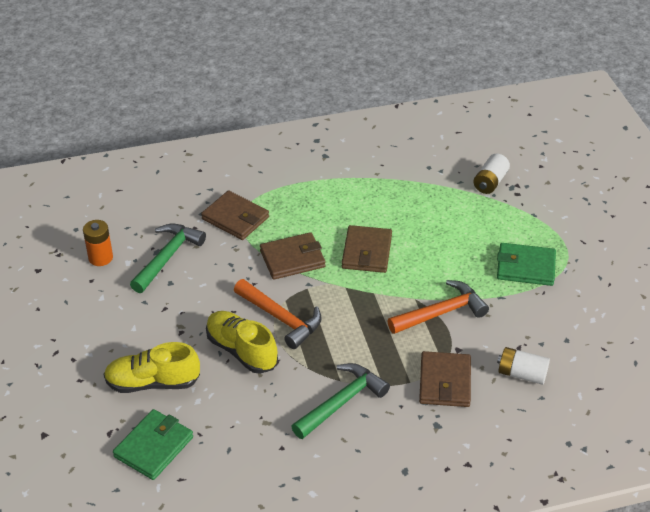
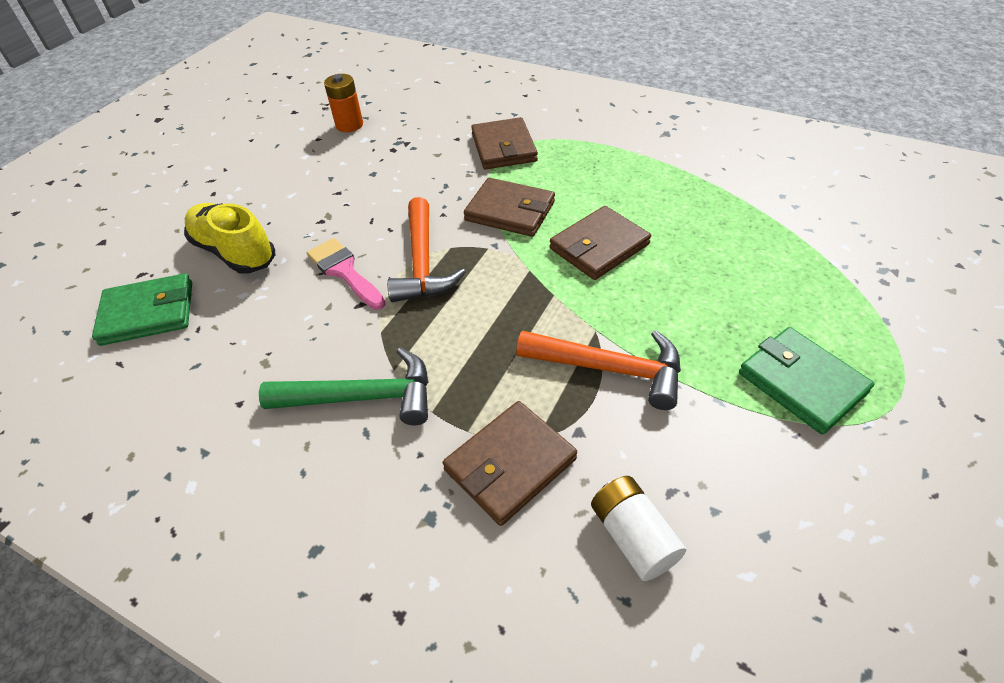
camera: 45 degrees right, 5 degrees up
green hammer [130,224,206,293] -> none
yellow shoe [206,311,278,374] -> pink brush [307,238,386,310]
white battery [473,153,510,194] -> none

